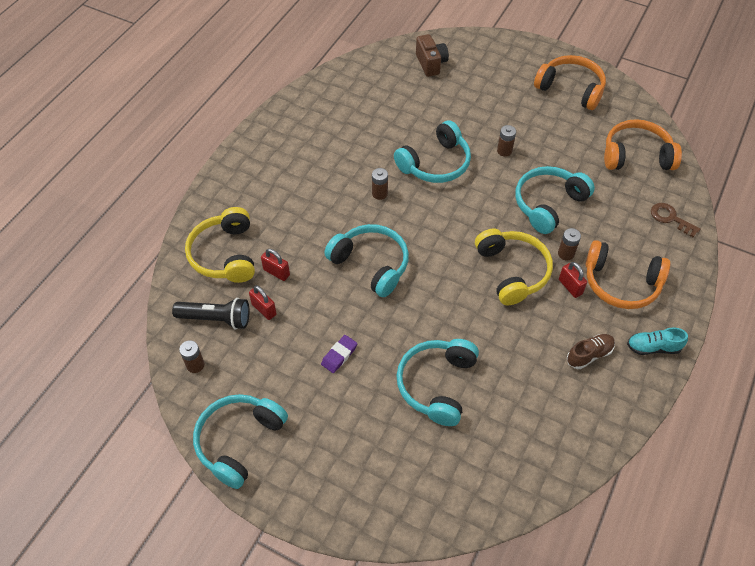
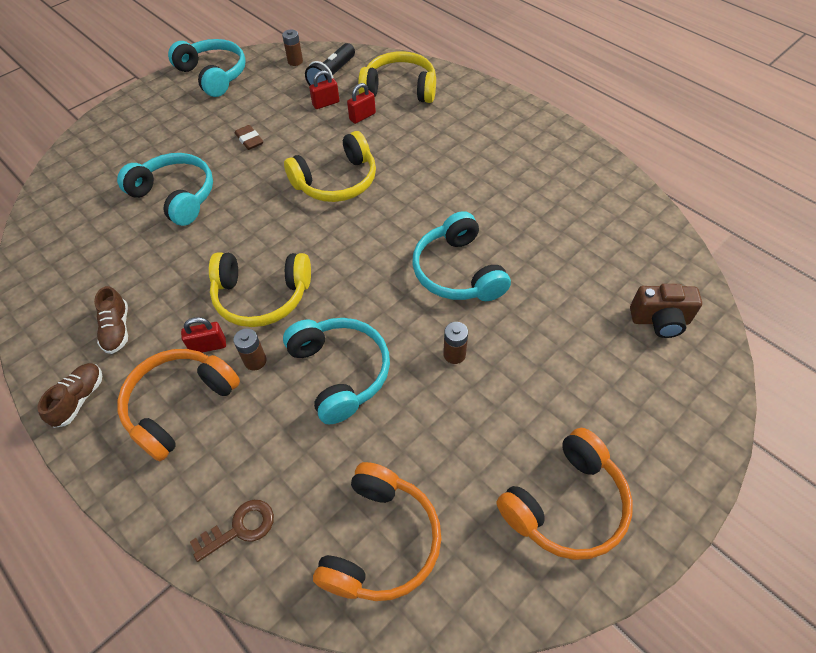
camera: 110 degrees right, 0 degrees up
purple eraser [321,335,357,373] -> brown eraser [235,125,263,150]
turquoise headphones [324,224,409,297] -> yellow headphones [284,131,376,202]
brown battery [372,168,388,200] -> none
turquoise shoe [627,327,688,355] -> brown shoe [37,363,102,428]

